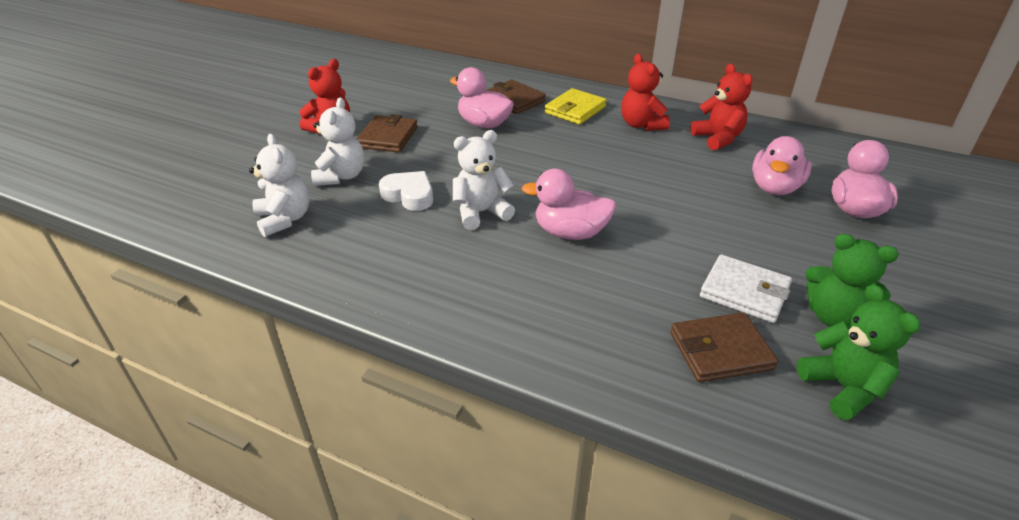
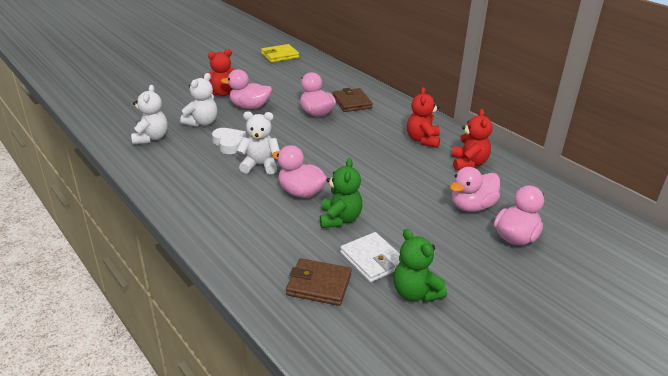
camera: 25 degrees right, 5 degrees down
brown wallet [356,114,418,153] -> pink duck [221,69,272,109]
yellow wallet [545,88,607,124] -> yellow wallet moved to [261,44,299,62]
green teddy bear [797,284,920,421] -> green teddy bear moved to [320,158,363,228]

